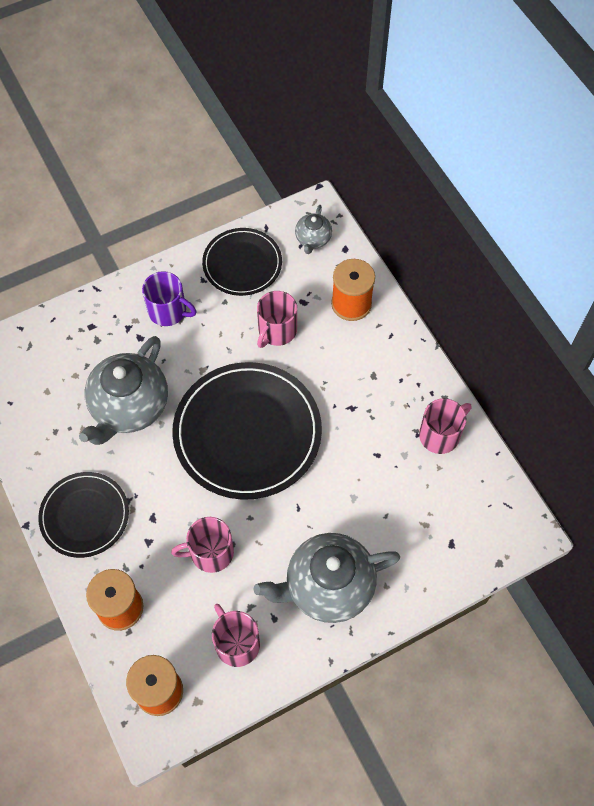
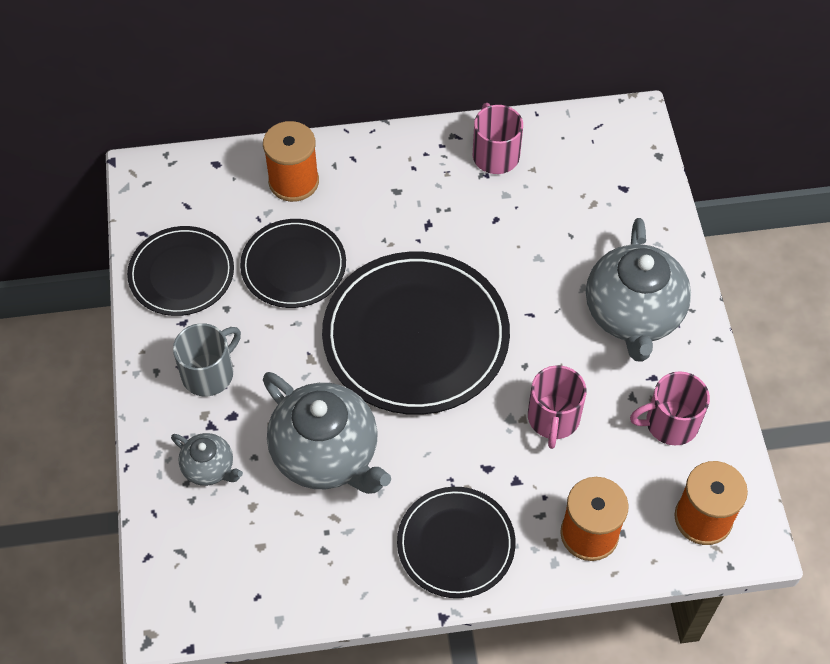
camera: 70 degrees left, 5 degrees down
purple mug [142,271,197,326] -> grey mug [173,323,241,396]
pink mug [257,291,297,348] -> black plate [240,219,346,308]
grey teapot [295,205,332,254] -> grey teapot moved to [171,433,243,486]

